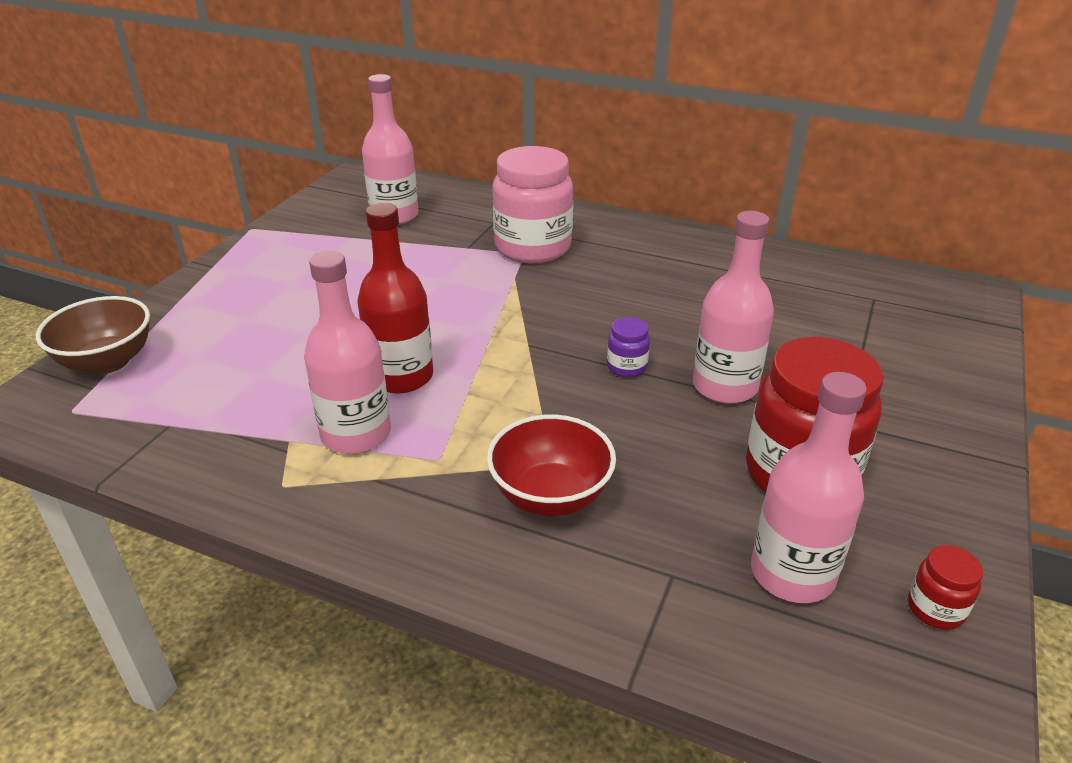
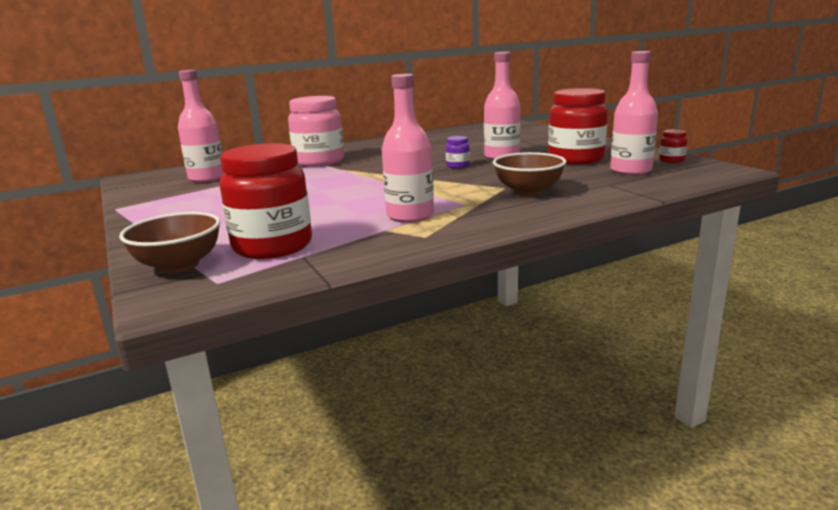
camera: 50 degrees left, 15 degrees down
red bottle [357,203,433,394] -> none
red bowl [487,414,616,516] -> brown bowl [493,152,566,196]
none -> red jar [219,143,312,259]

